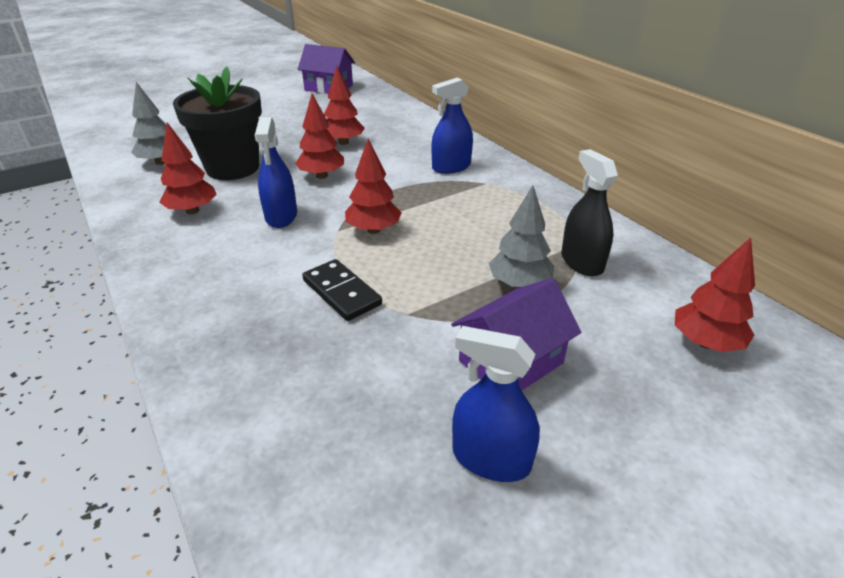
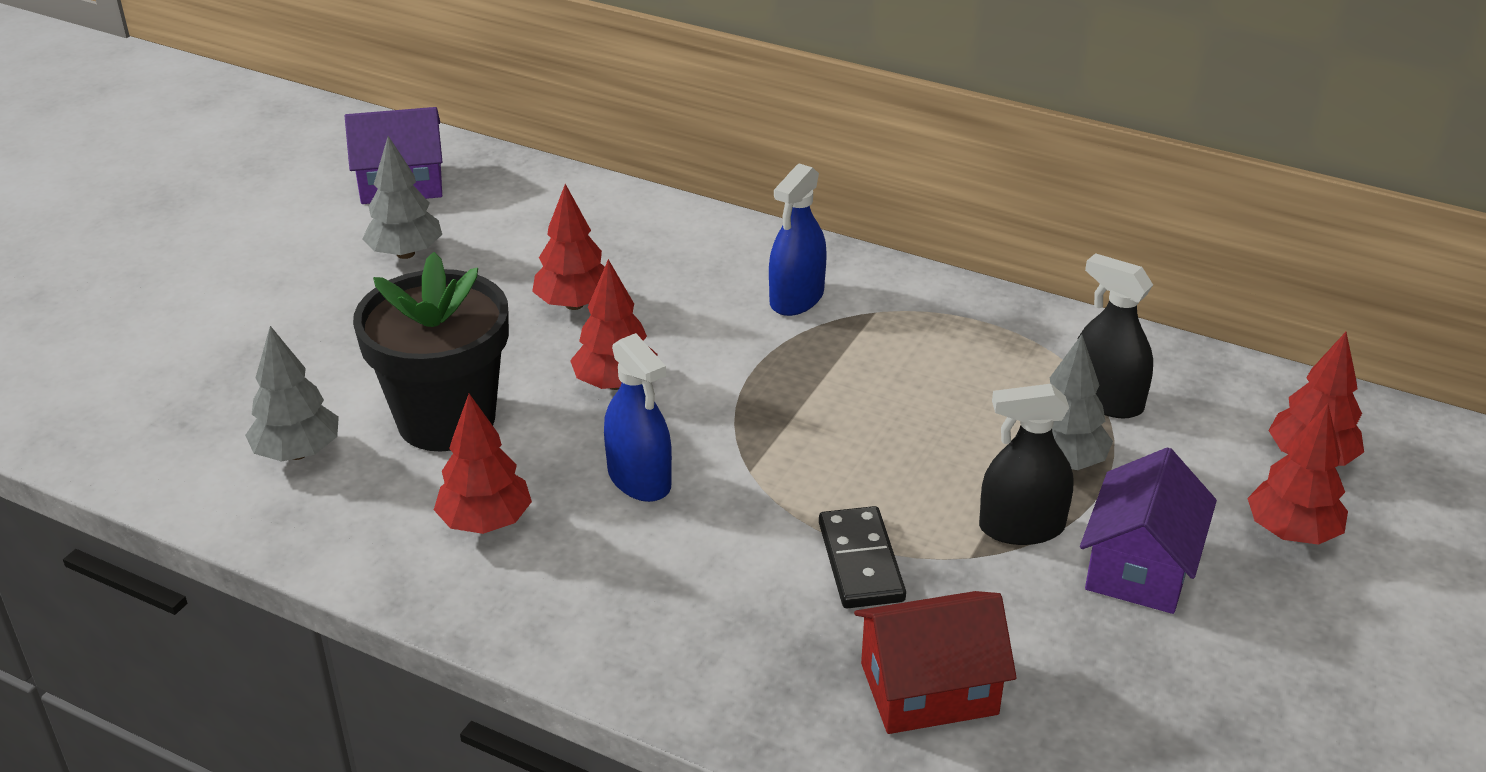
camera: 30 degrees left, 0 degrees up
black domino [302,259,382,321] -> black domino turned 60 degrees clockwise [819,506,906,608]
red tree [345,138,402,234] -> red tree moved to [1247,404,1348,545]
blue spray bottle [452,326,540,482] -> none
none -> grey tree [363,136,442,259]
none -> red house [854,591,1017,734]
none -> black spray bottle [979,384,1073,545]

